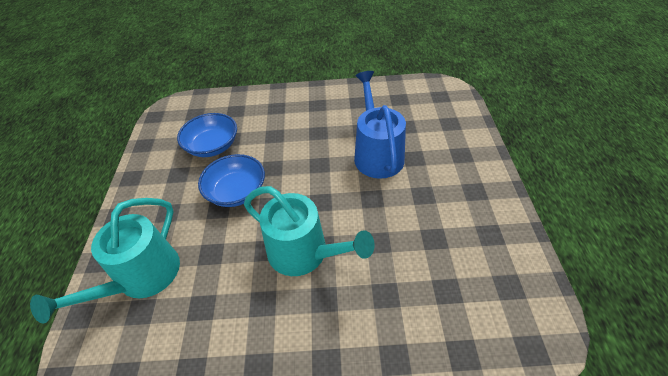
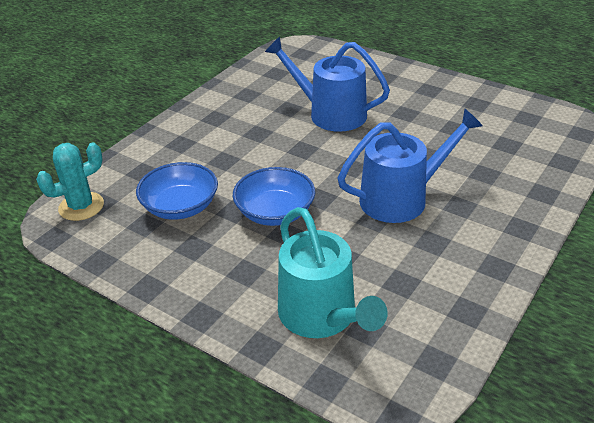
camera: 55 degrees left, 10 degrees down
turquoise watering can [244,186,375,276] -> blue watering can [338,108,483,223]
none -> turquoise cactus [36,143,104,221]

